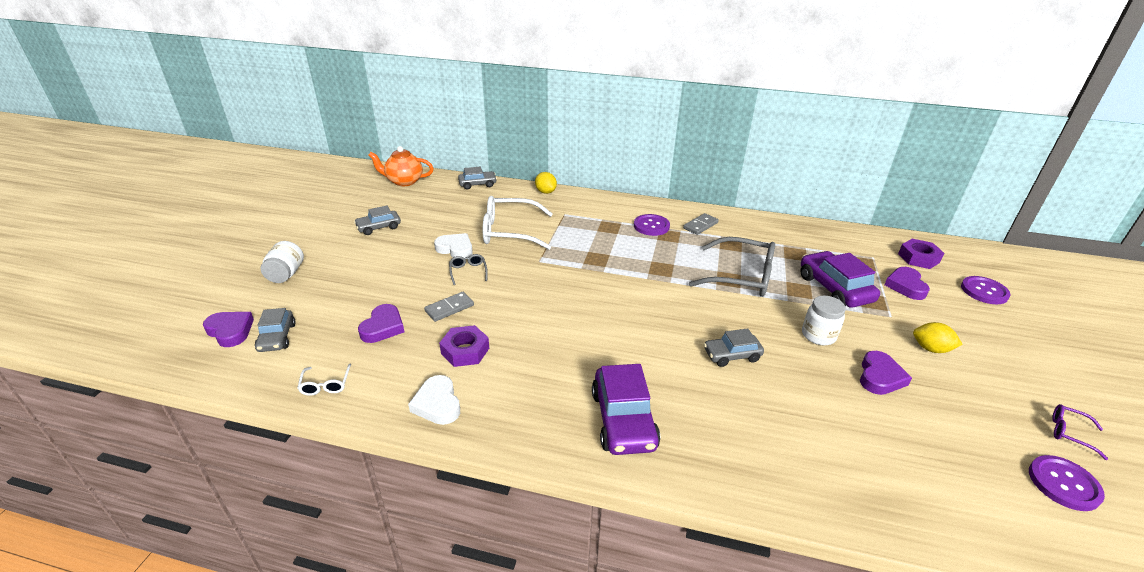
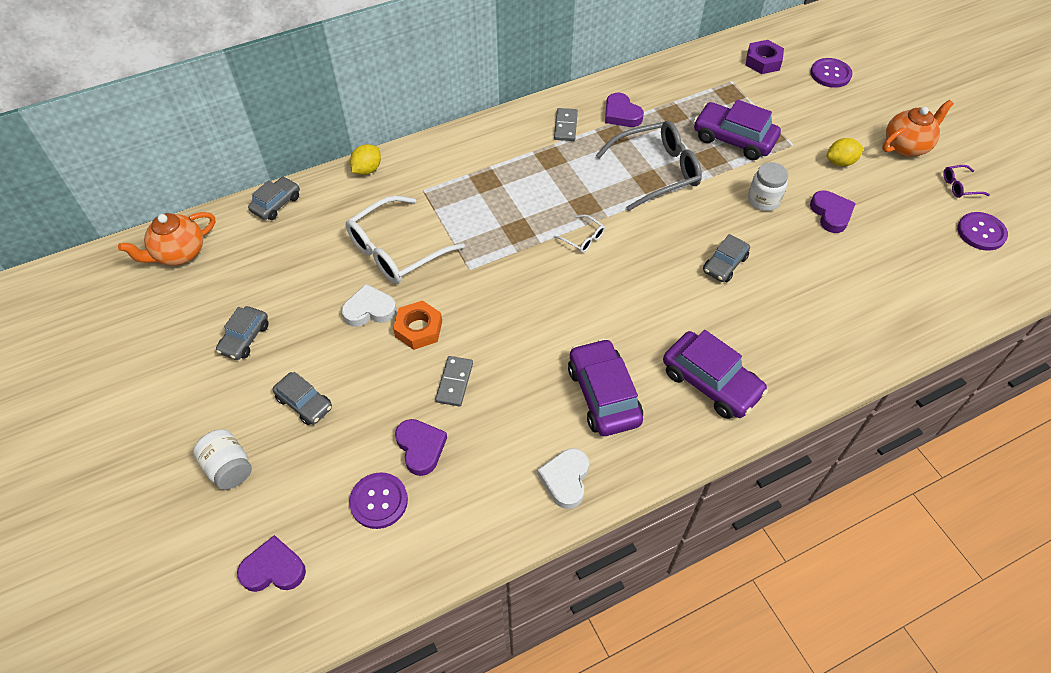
camera: 40 degrees left, 20 degrees up
grey car [255,308,295,352] -> grey car moved to [272,372,332,425]
white glasses [297,363,351,396] -> white glasses moved to [554,215,605,253]
white heart [408,375,460,425] -> white heart turned 75 degrees clockwise [537,448,589,509]
purple nut [439,325,489,367] -> none
grey glasses [449,254,488,285] -> orange nut [393,300,442,350]
yellow lemon [535,172,557,194] -> yellow lemon turned 75 degrees counterclockwise [350,144,381,175]
purple button [634,214,670,236] -> purple button moved to [349,472,408,529]
purple heart [884,267,930,300] -> purple heart moved to [605,93,644,127]
none -> purple car [568,338,643,436]
none -> orange teapot [882,100,954,157]

